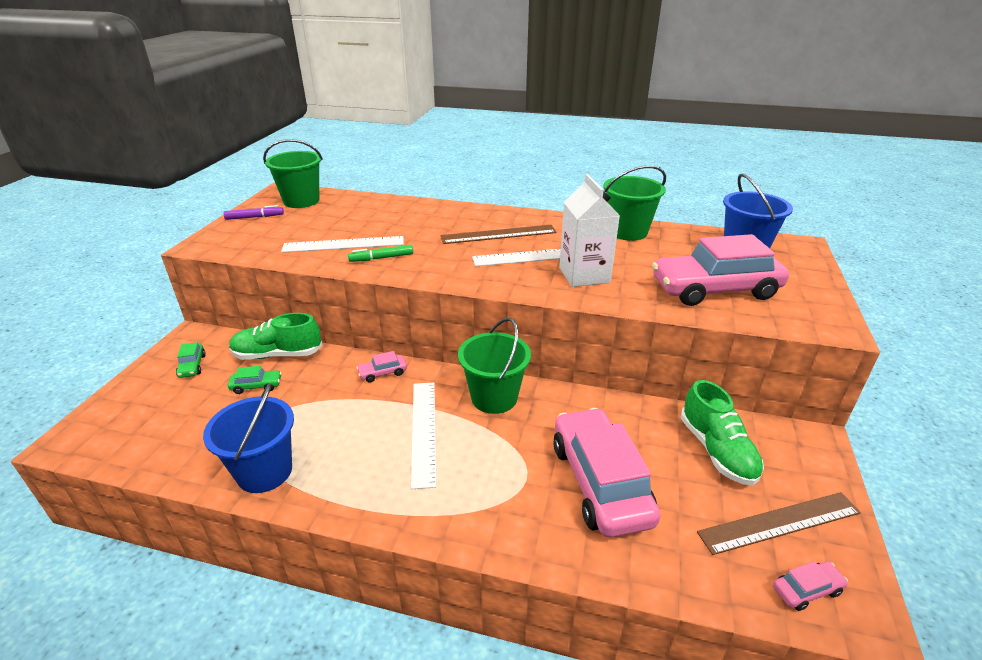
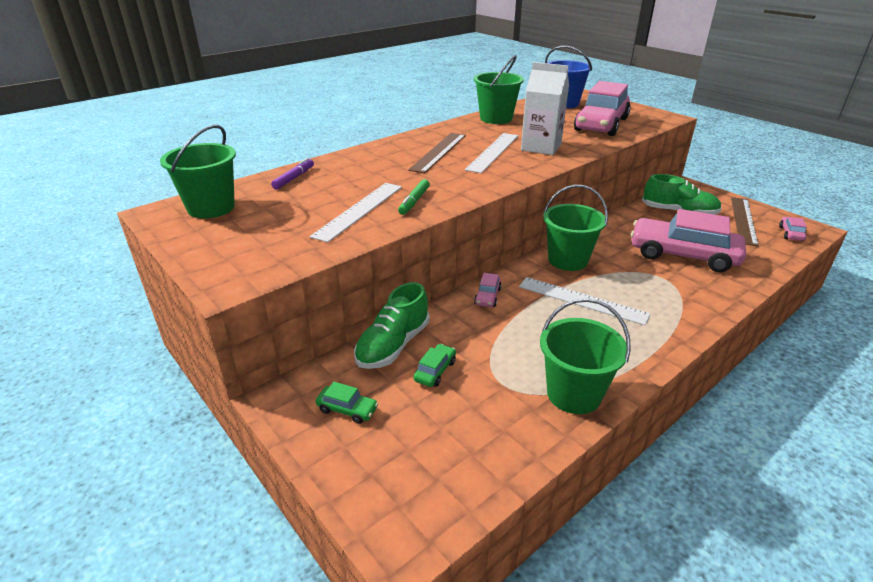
camera: 55 degrees left, 0 degrees up
blue bucket [203,384,294,493] -> green bucket [540,298,631,414]
purple marker [224,205,284,220] -> purple marker moved to [271,158,314,189]

